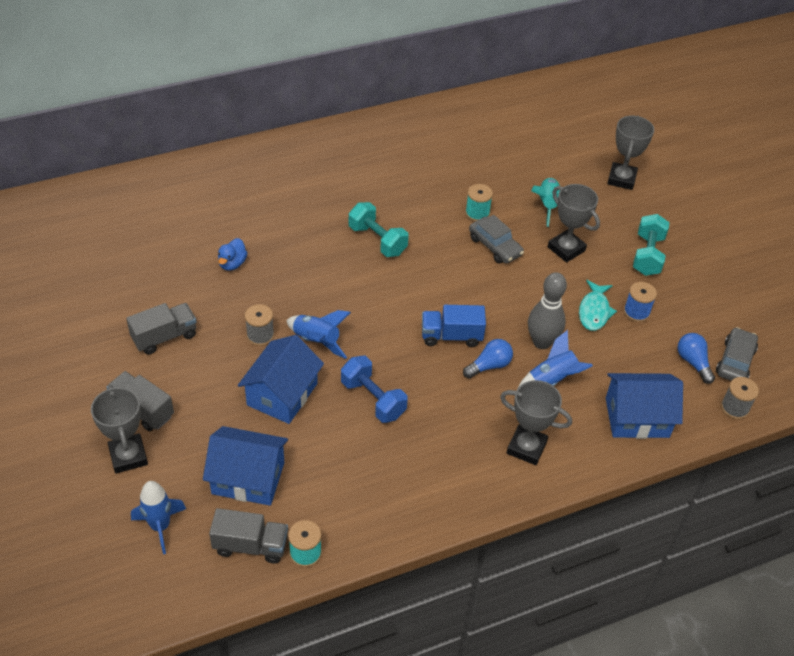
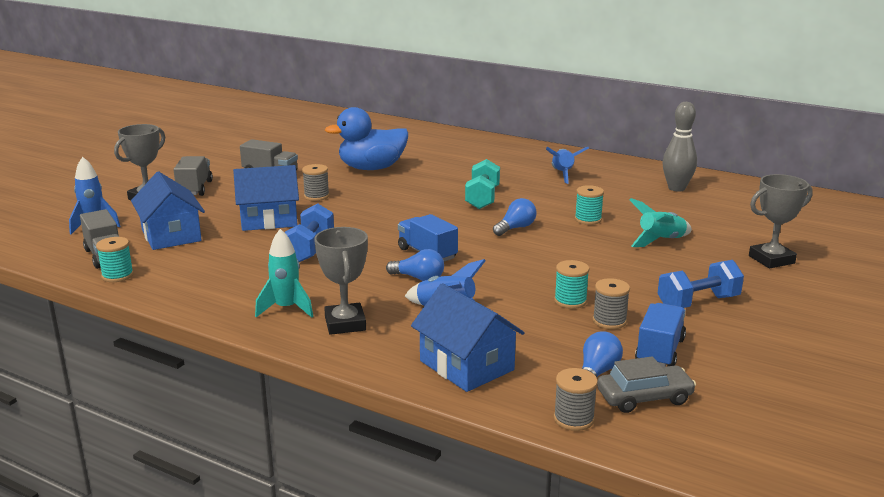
camera: 55 degrees right, 25 degrees down
blue duck [218,238,248,271] -> blue duck [325,107,408,170], size x2.18
blue rocket [286,310,351,359] -> blue rocket moved to [546,147,589,184]
grey car [469,215,524,264] -> none
grey bowling pin [528,272,567,349] -> grey bowling pin moved to [662,102,697,191]
grey trophy [548,184,600,263] -> none
turquoise fish [579,280,617,331] -> turquoise spool [554,260,589,309]
blue spool [624,282,657,322] -> grey spool [593,278,630,329]
turquoise dumbbell [633,214,670,276] -> blue dumbbell [657,260,744,308]
none -> turquoise rocket [255,229,313,318]
none -> blue light bulb [493,198,537,236]
none -> blue truck [635,303,686,367]

